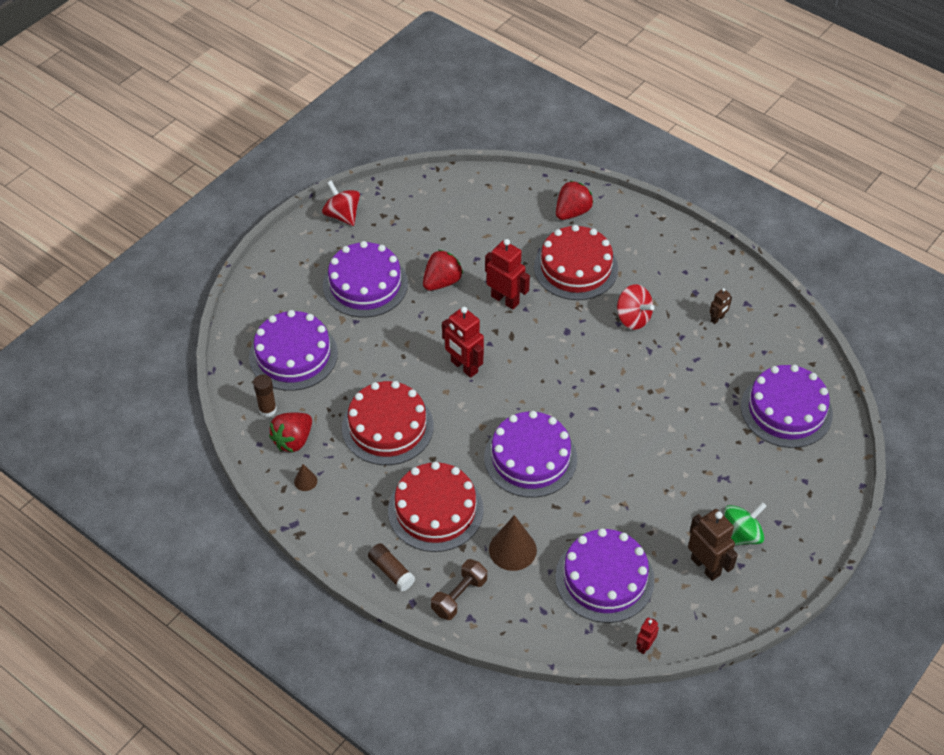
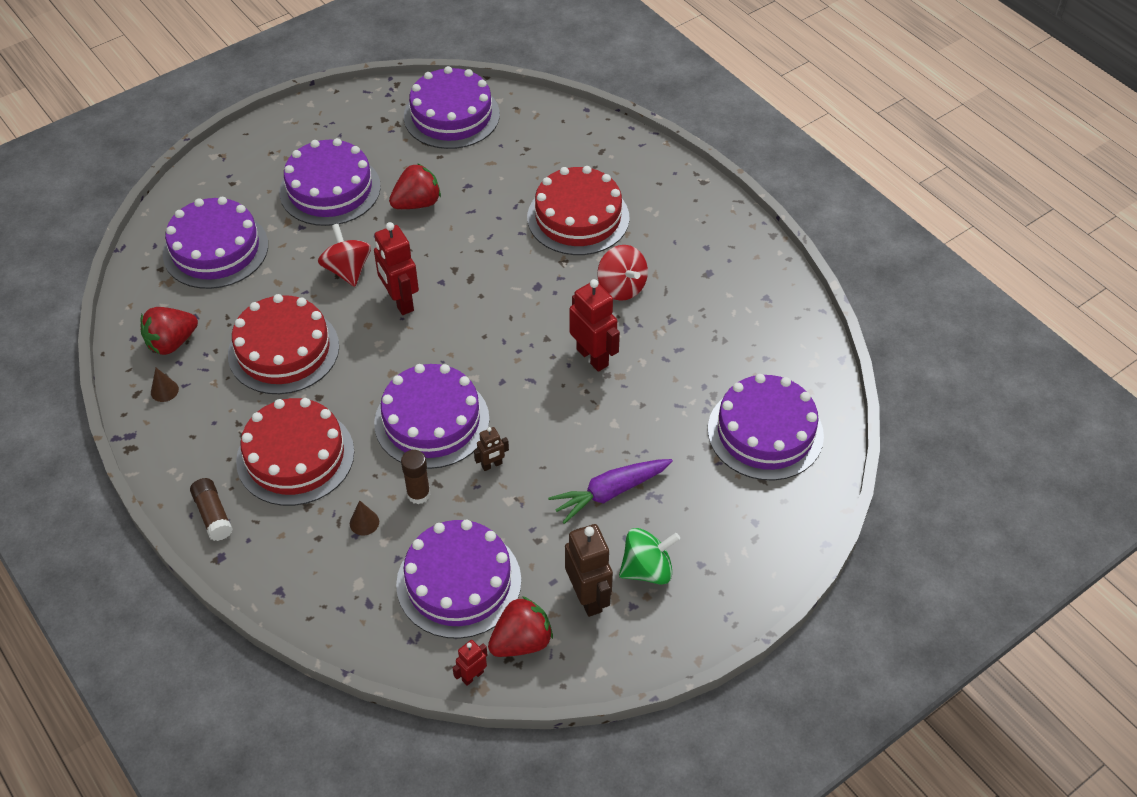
camera: 15 degrees right, 0 degrees up
brown glue stick [253,374,277,417] -> brown glue stick moved to [401,450,431,504]
red spinning top [322,180,360,226] -> red spinning top moved to [318,224,371,287]
brown dumbbell [431,559,487,620] -> none
red robot [485,239,530,309] -> red robot moved to [570,279,620,372]
brown cone [489,515,537,571] -> brown cone [350,500,379,535], size x0.50
red strawberry [556,181,594,220] -> red strawberry moved to [488,596,553,657]
brown robot [710,288,732,324] -> brown robot moved to [474,427,509,471]
none -> purple cake [404,66,500,149]
none -> purple carrot [548,459,673,524]

